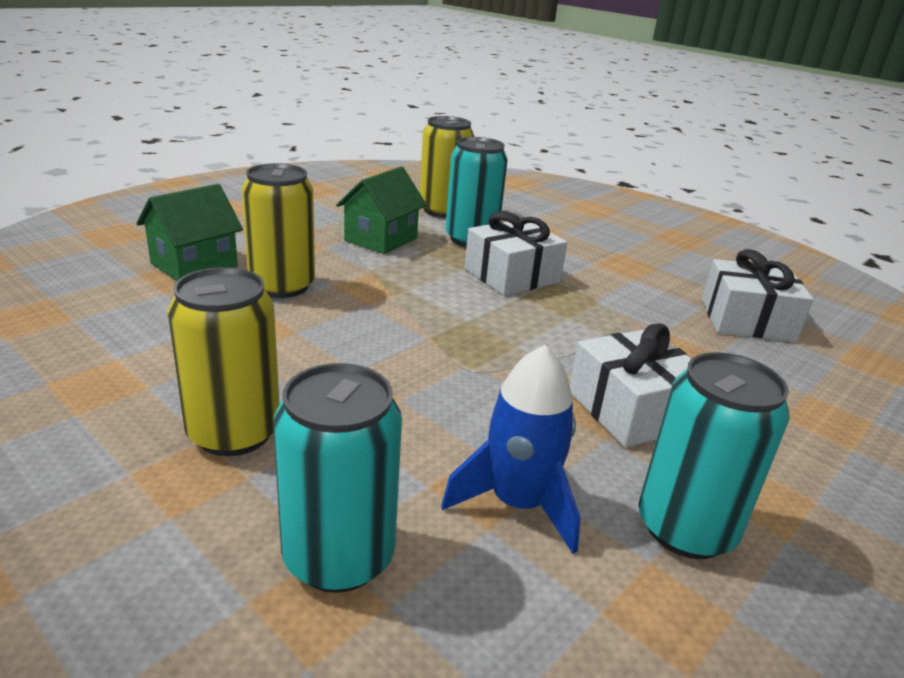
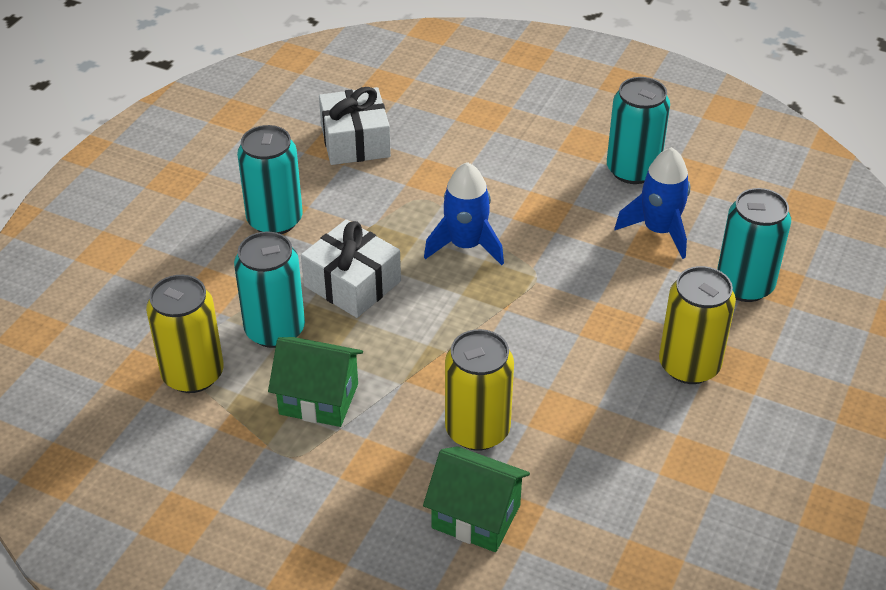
camera: 105 degrees left, 15 degrees up
white gift [570,323,691,447] -> none
none -> turquoise can [237,125,303,234]
none -> blue rocket [424,162,504,265]

